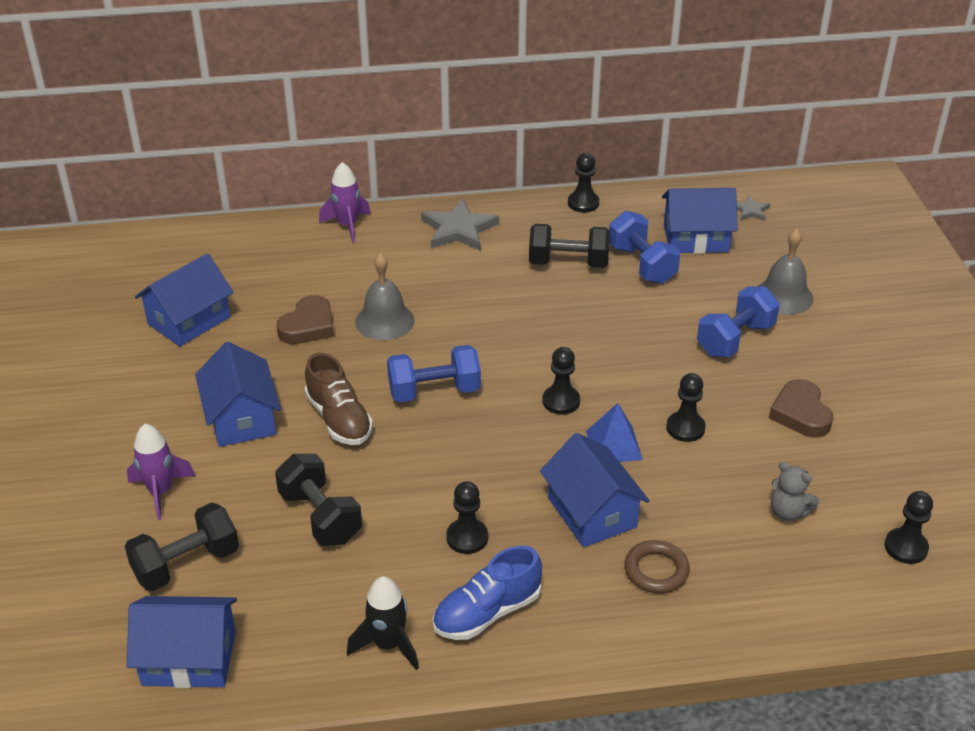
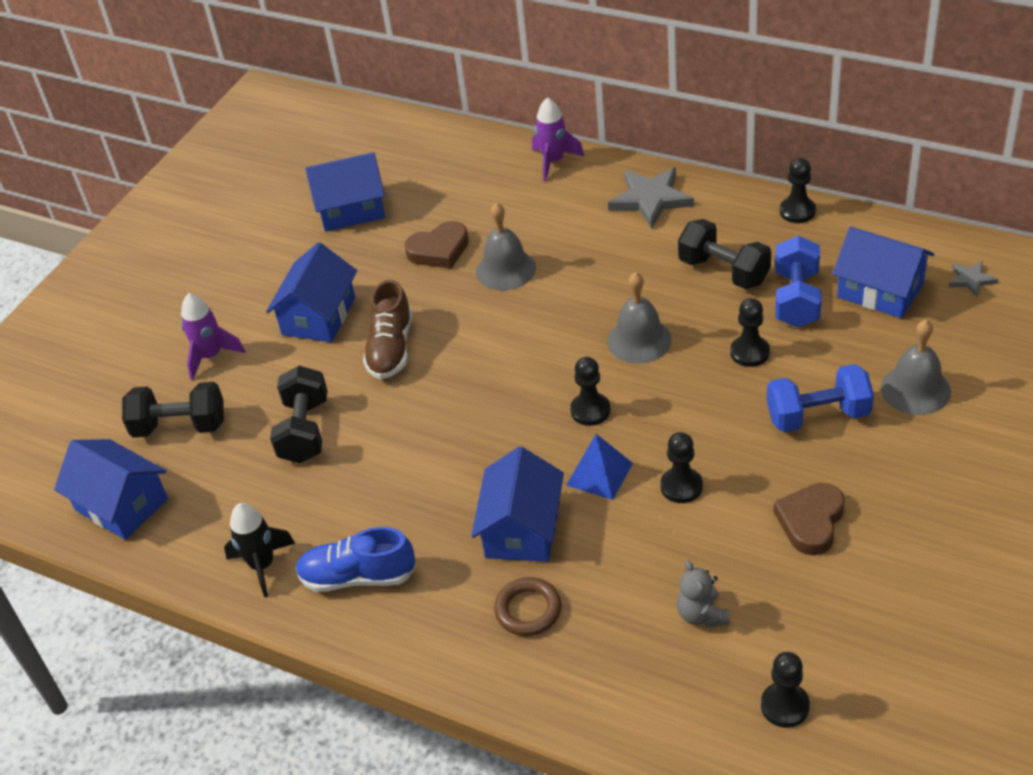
camera: 40 degrees right, 5 degrees up
blue dumbbell [387,345,481,402] -> none
black pawn [446,481,488,554] -> black pawn moved to [730,298,770,367]
none -> grey bell [607,272,672,363]

